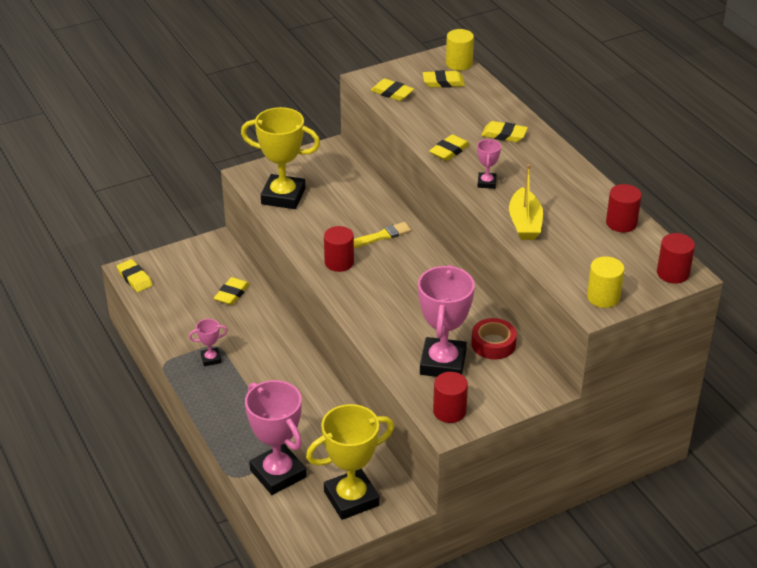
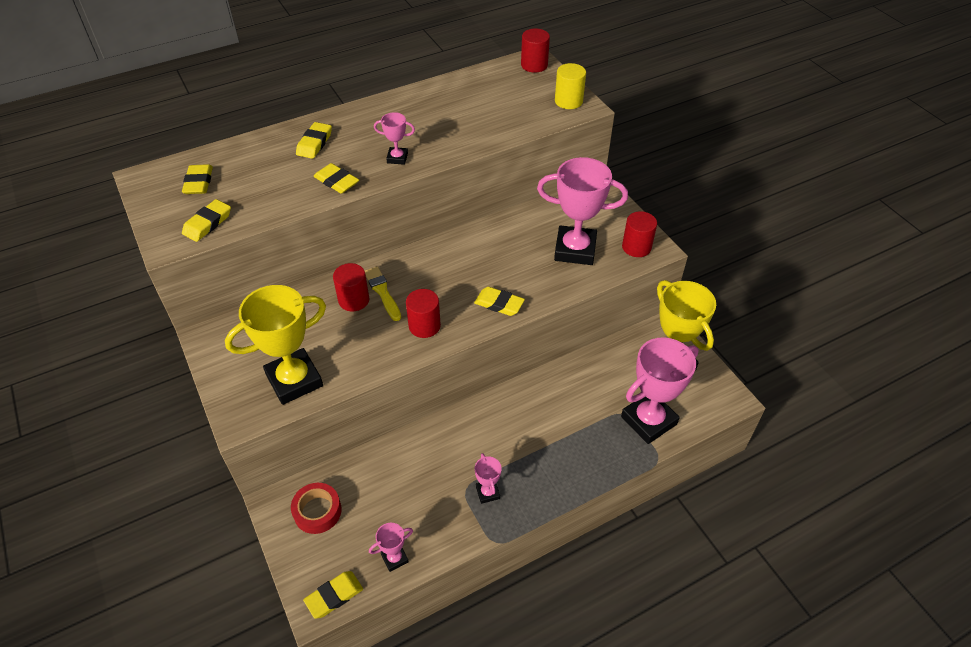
camera: 90 degrees left, 10 degrees up
yellow eraser [214,277,250,305] -> yellow eraser moved to [474,287,525,316]
yellow trophy [241,107,320,209] -> yellow trophy turned 45 degrees clockwise [225,285,326,405]
yellow cylinder [446,29,474,71] -> none
red tape [471,318,517,360] -> red tape moved to [291,483,341,534]
yellow boat [509,164,543,240] -> none
red cylinder [606,184,642,232] -> red cylinder moved to [333,263,369,311]
none -> pink trophy [369,523,413,572]

